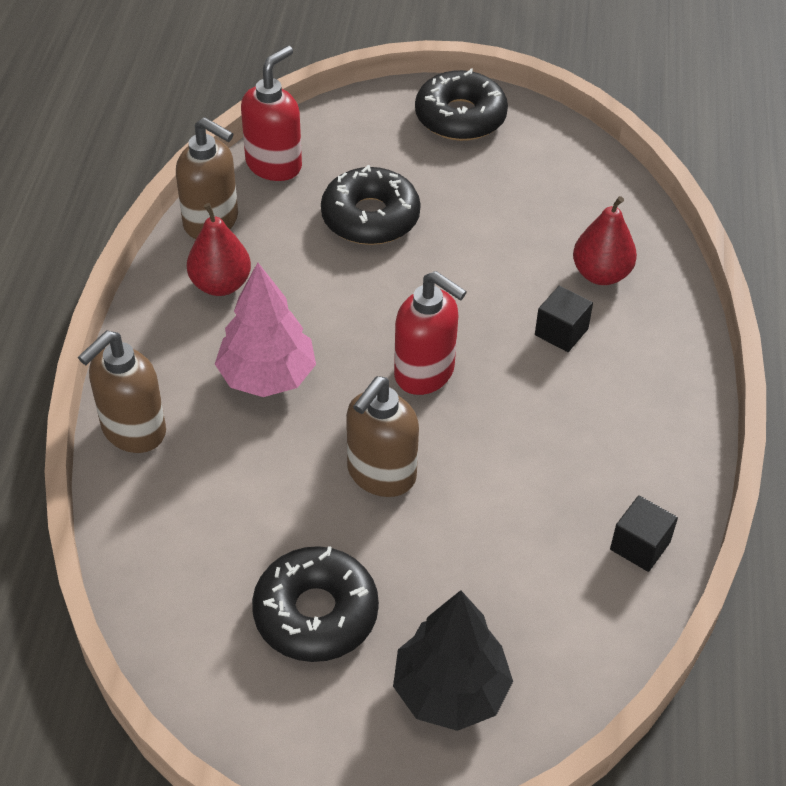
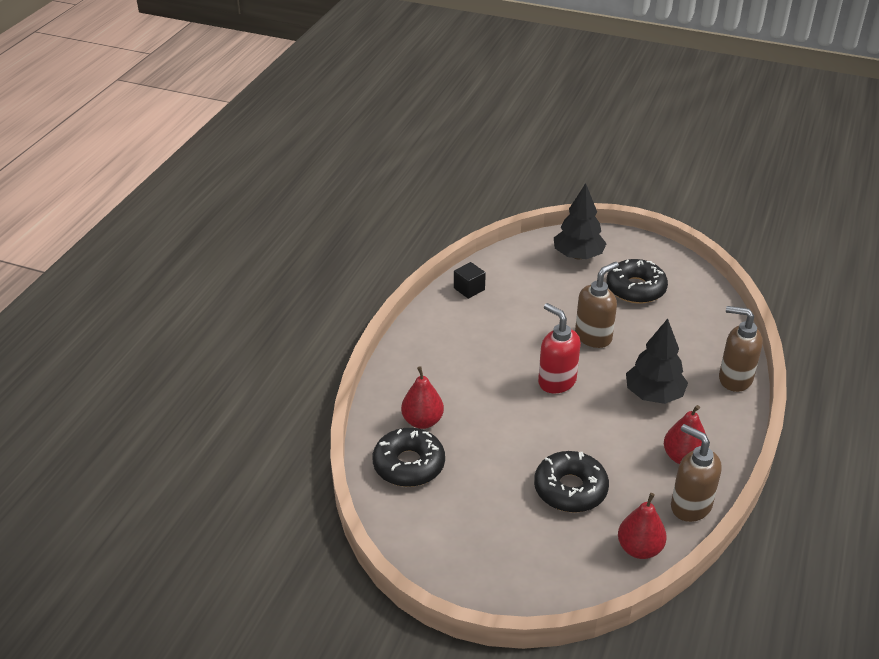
camera: 165 degrees left, 10 degrees down
brown soap dispenser [78,331,166,453] -> brown soap dispenser turned 120 degrees counterclockwise [719,306,763,392]
pink tree [215,262,316,397] -> black tree [626,318,688,404]
red soap dispenser [241,46,302,181] -> red pear [618,493,667,559]
black donut [415,68,508,141] -> black donut moved to [373,428,445,487]
black cube [535,285,593,352] -> none

